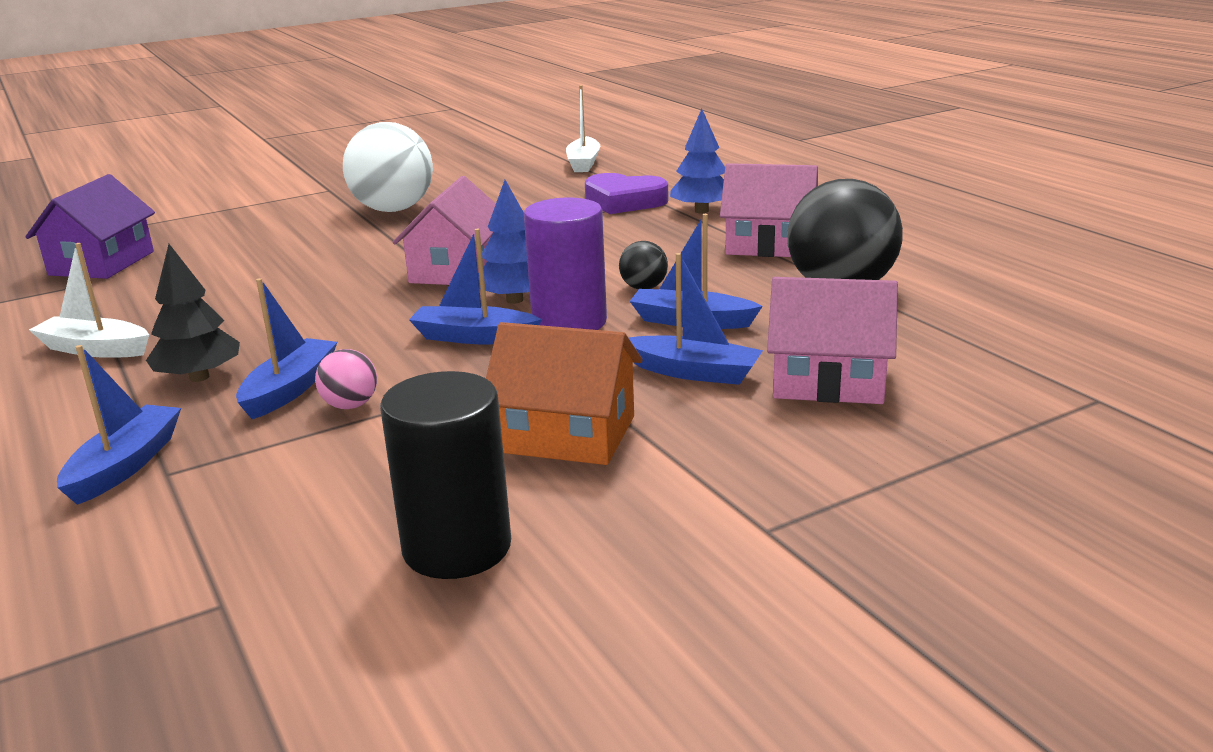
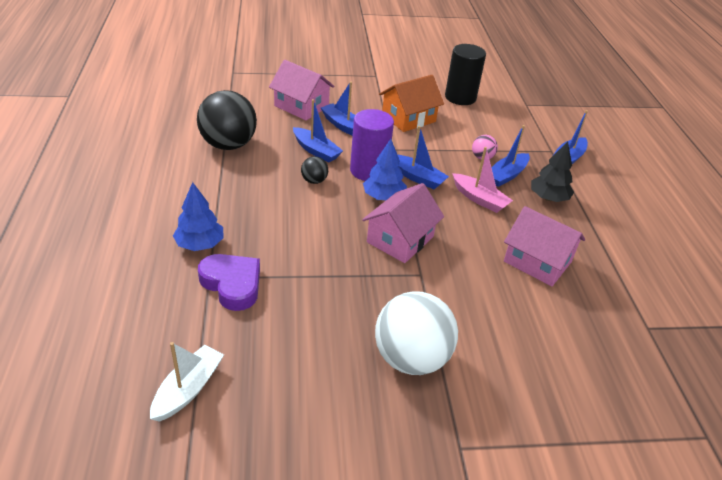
camera: 160 degrees left, 15 degrees up
purple house [25,174,155,279] -> none
white boat [29,243,149,358] -> none
orange house [486,322,642,465] -> orange house turned 75 degrees counterclockwise [379,75,444,132]
pink house [720,163,818,257] -> pink house moved to [504,206,585,286]
none -> pink boat [452,147,513,213]

